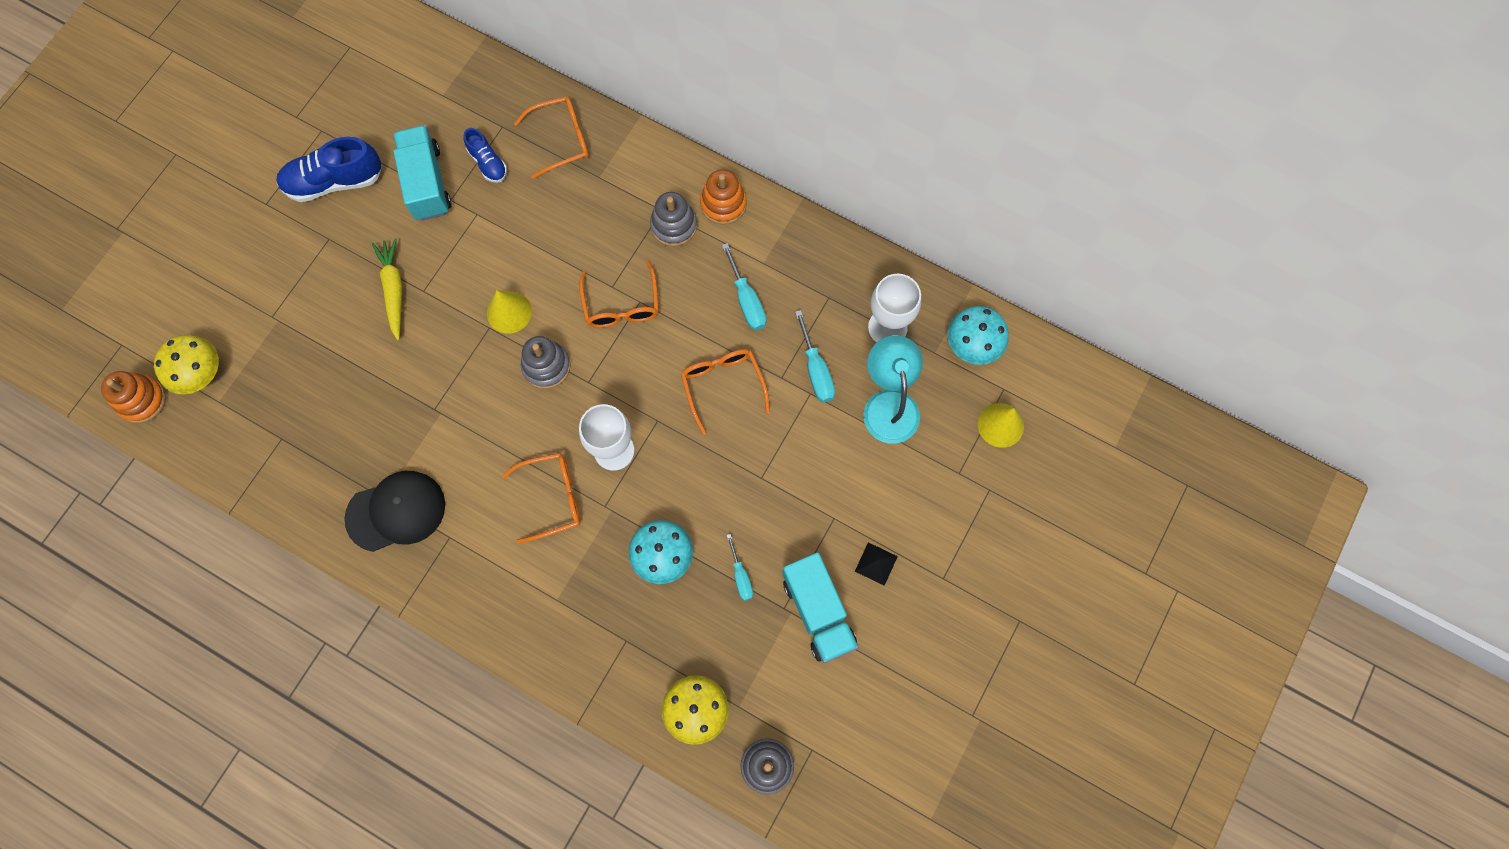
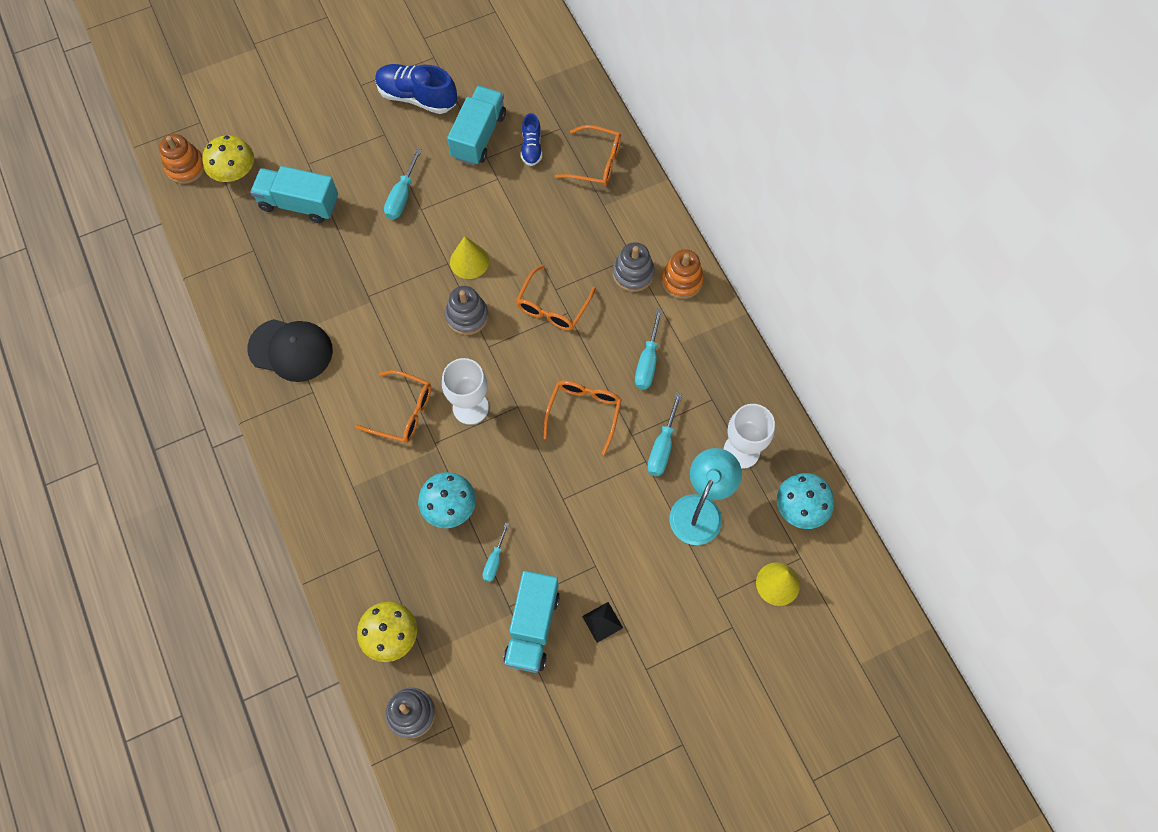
camera: 35 degrees right, 5 degrees down
yellow carrot [372,238,402,340] -> turquoise screwdriver [384,149,422,219]
none -> turquoise truck [250,166,338,223]

